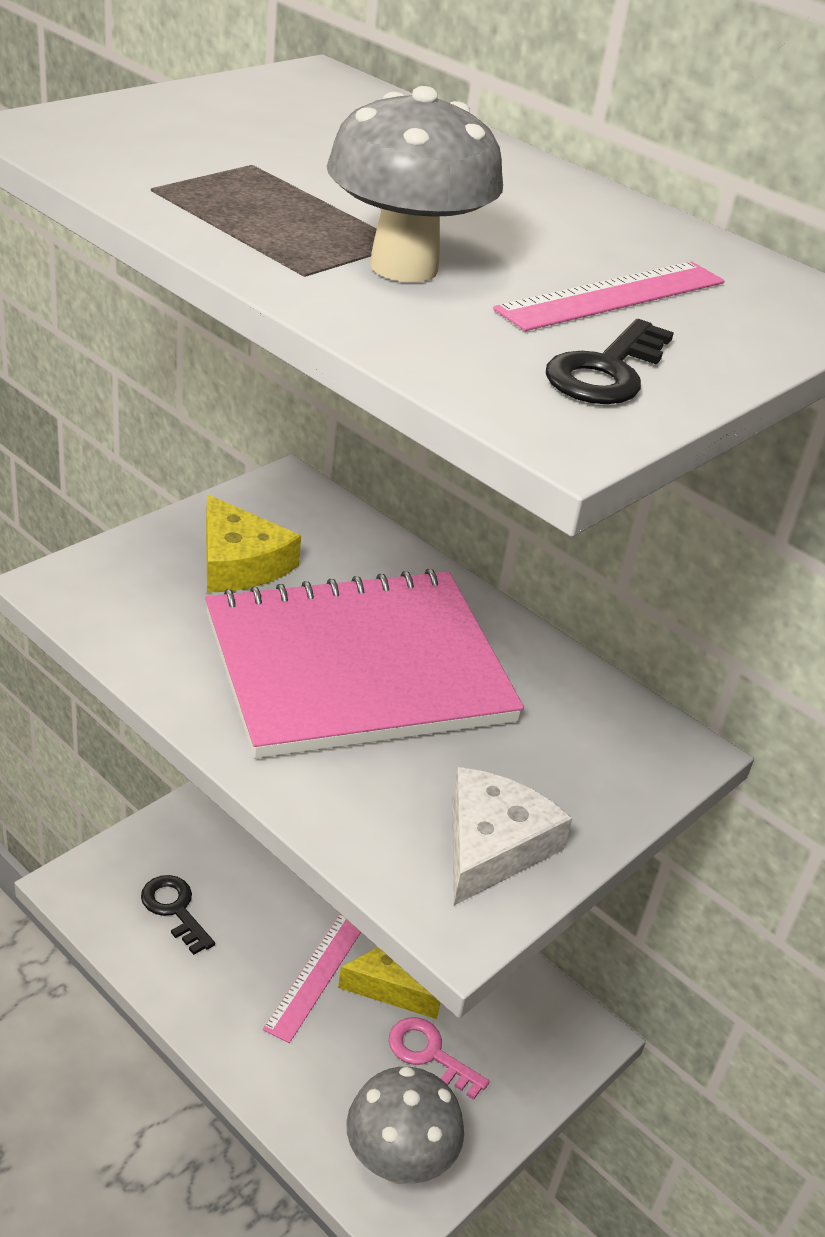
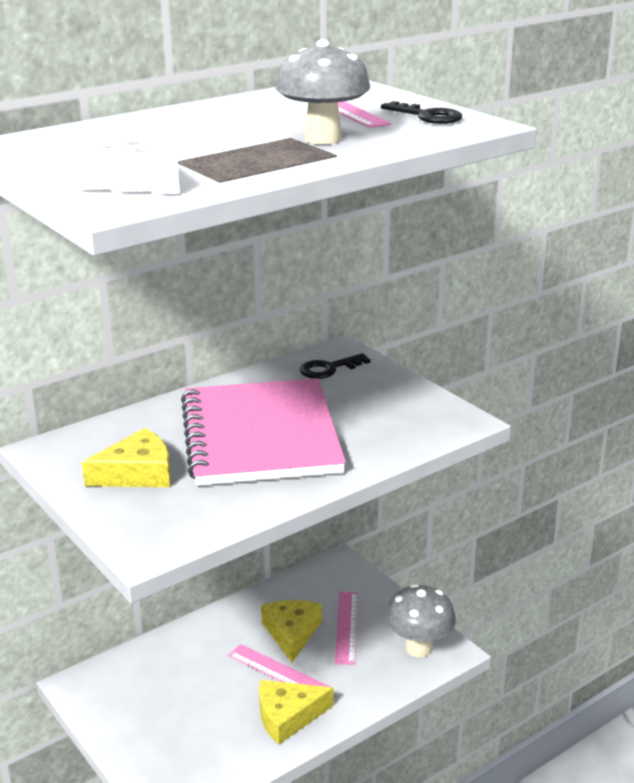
camera: 75 degrees left, 10 degrees down
black key [141,875,215,955] -> black key moved to [300,353,370,379]
pink key [389,1017,490,1100] -> pink ruler [335,592,358,665]
white cheese [452,767,573,905] -> white cheese moved to [74,133,180,194]
none -> yellow cheese [259,680,333,744]

